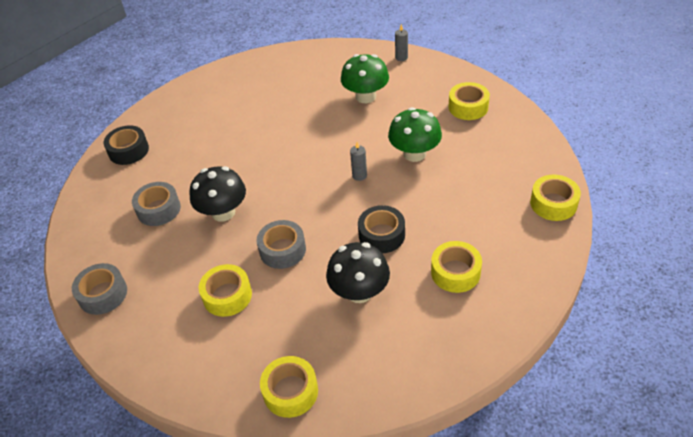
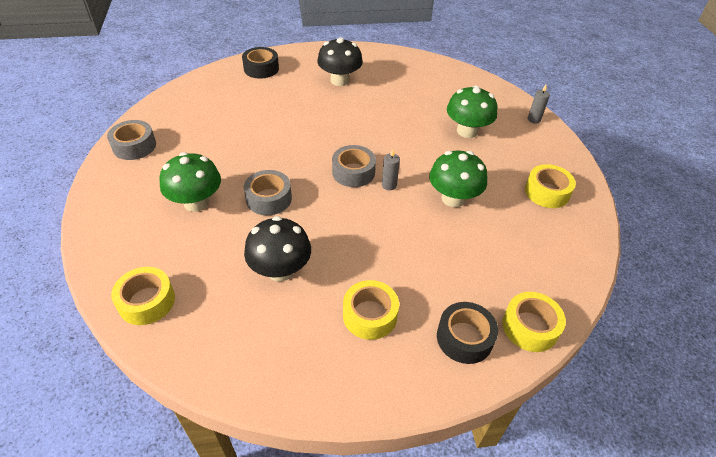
camera: 35 degrees right, 0 degrees up
grey tape [132,182,181,226] -> grey tape moved to [332,145,376,187]
black mushroom [189,166,246,222] -> black mushroom moved to [317,37,363,86]
yellow tape [199,264,252,317] -> green mushroom [159,152,221,212]
black tape [358,205,405,253] -> black tape moved to [437,302,498,364]

